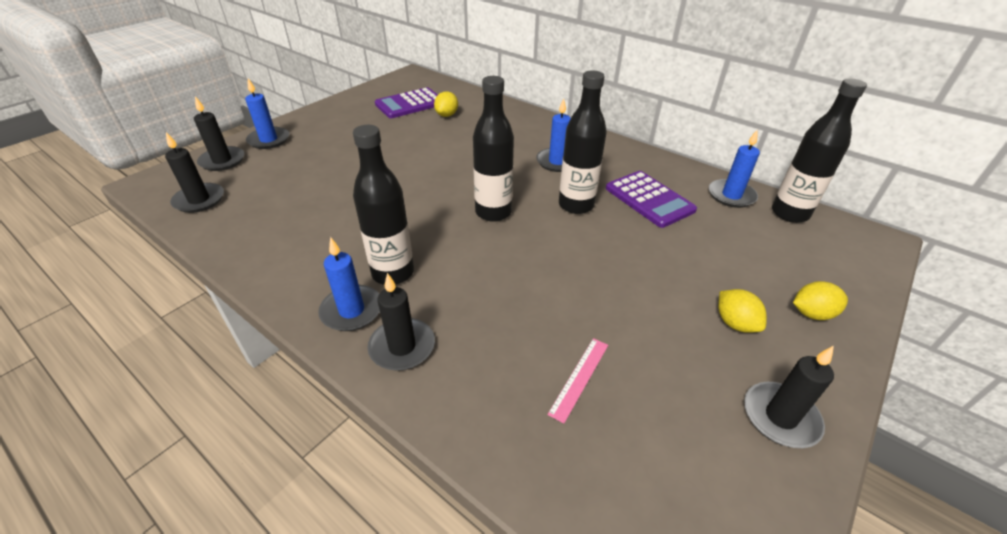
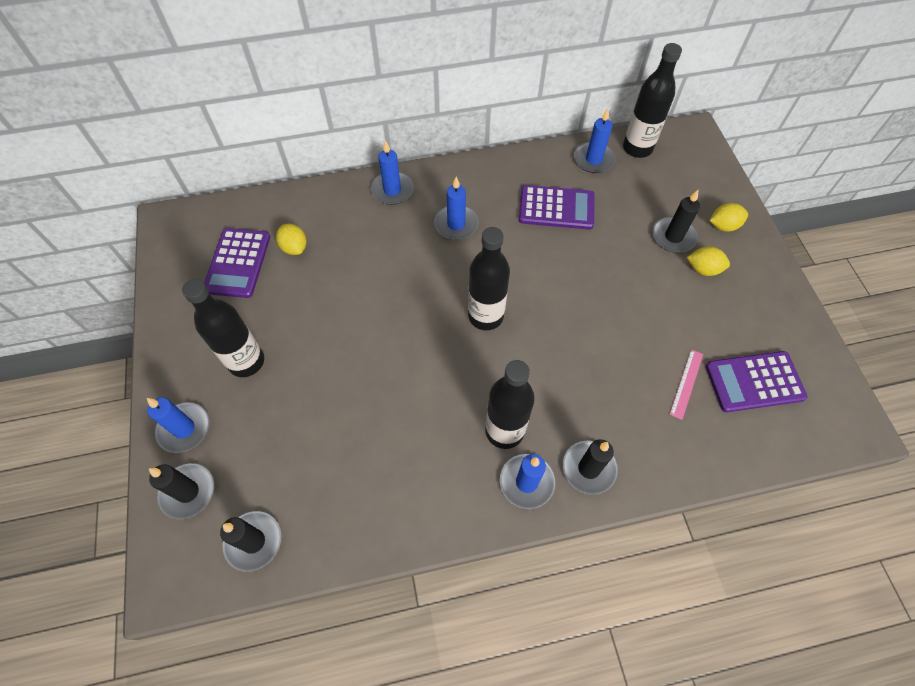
camera: 50 degrees left, 20 degrees up
pink ruler [547,338,608,423] -> pink ruler turned 45 degrees clockwise [669,349,703,420]
black bottle [559,70,607,214] -> black bottle moved to [182,279,264,377]
black candle [744,346,834,448] -> black candle moved to [652,190,700,253]
yellow lemon [793,281,848,320] -> yellow lemon turned 45 degrees clockwise [709,203,748,232]
none -> blue candle [371,140,413,205]
none -> purple calculator [706,351,808,412]

